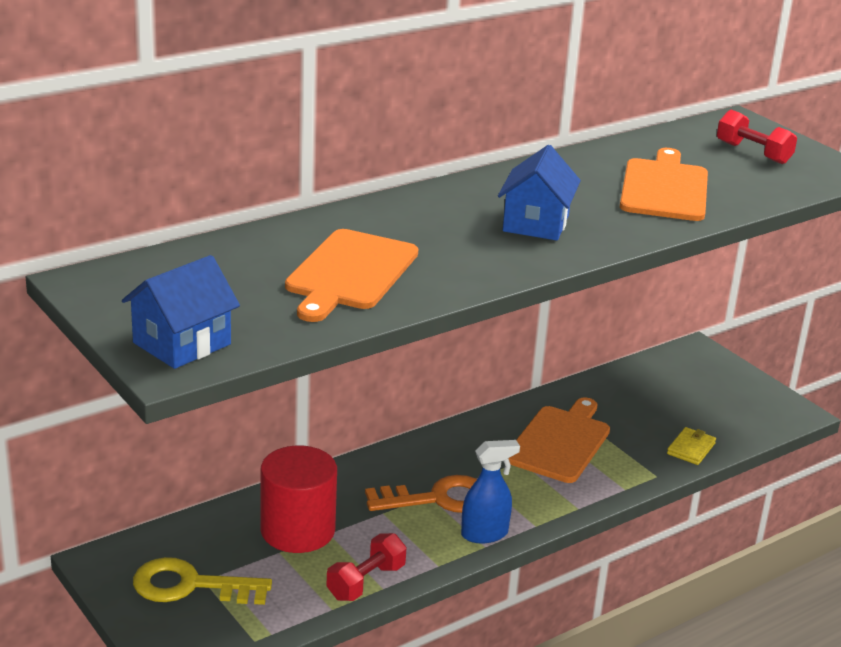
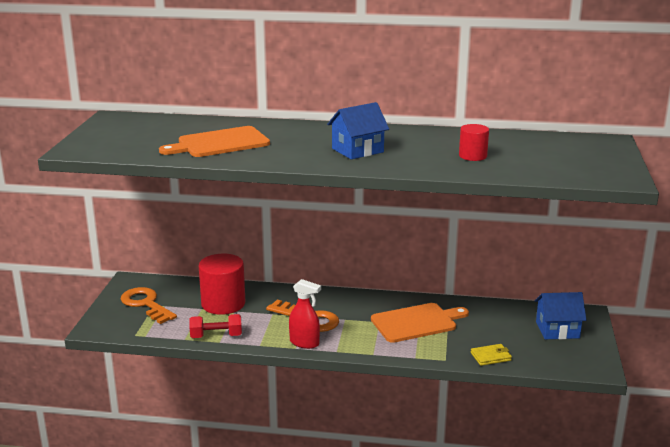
camera: 45 degrees right, 5 degrees down
blue house [122,255,240,369] -> blue house moved to [535,292,586,339]
yellow key [133,557,272,605] -> orange key [121,287,177,324]
blue spray bottle [461,440,520,543] -> red spray bottle [289,279,321,349]
orange cutting board [620,148,708,221] -> red cylinder [459,124,489,161]
red dumbbell [717,110,797,164] -> none

